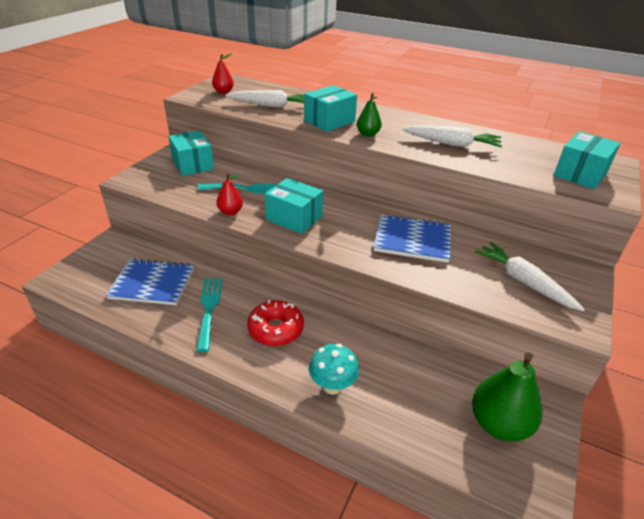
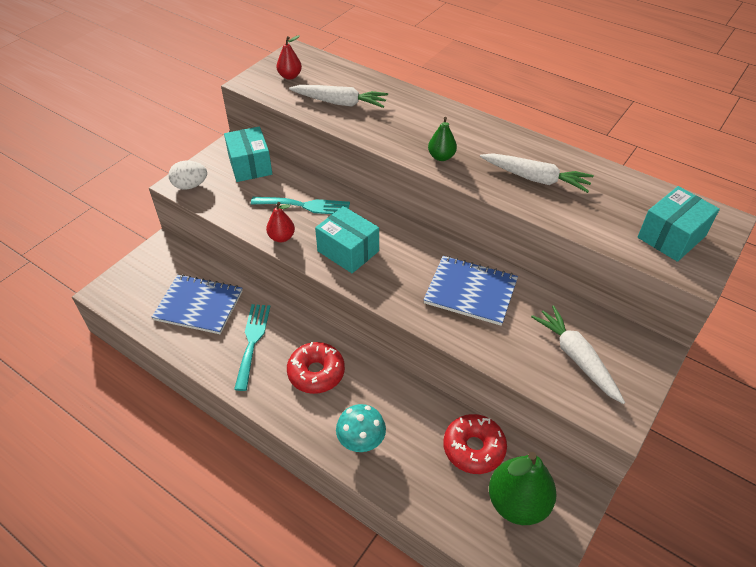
camera: 10 degrees right, 10 degrees up
turquoise box [304,85,357,132] -> none
none -> white egg [168,161,207,190]
none -> red donut [443,414,507,474]

